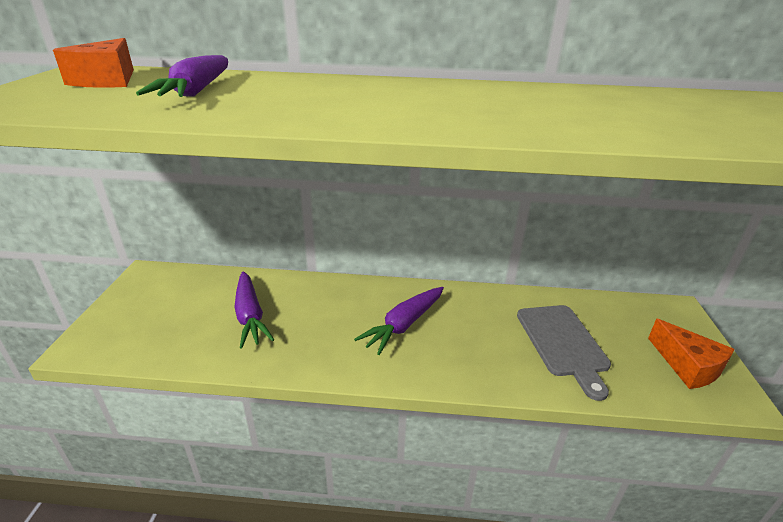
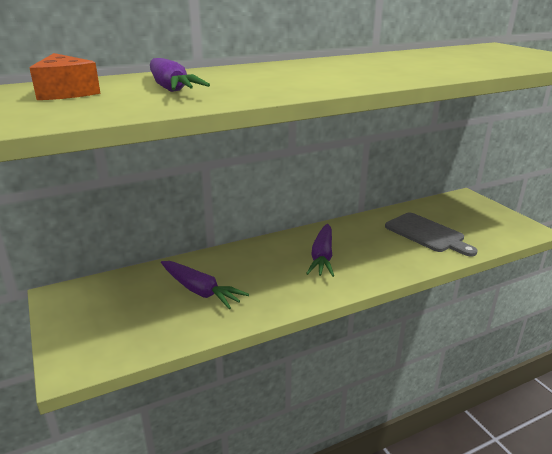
camera: 30 degrees left, 5 degrees down
orange cheese [648,319,735,389] -> none

